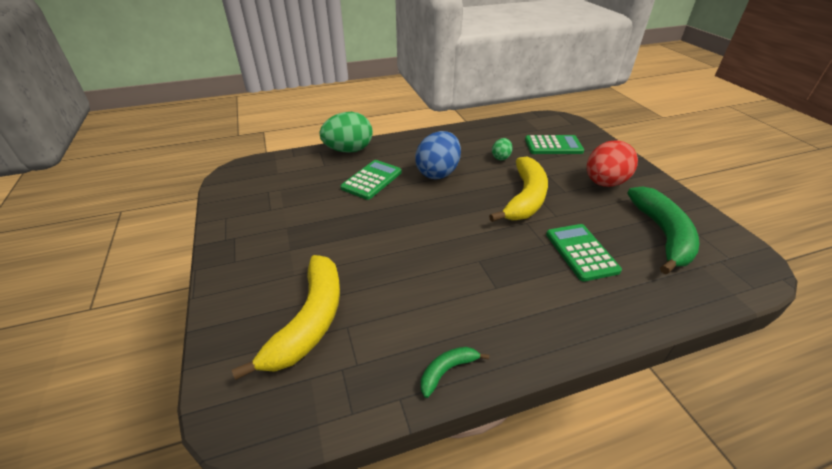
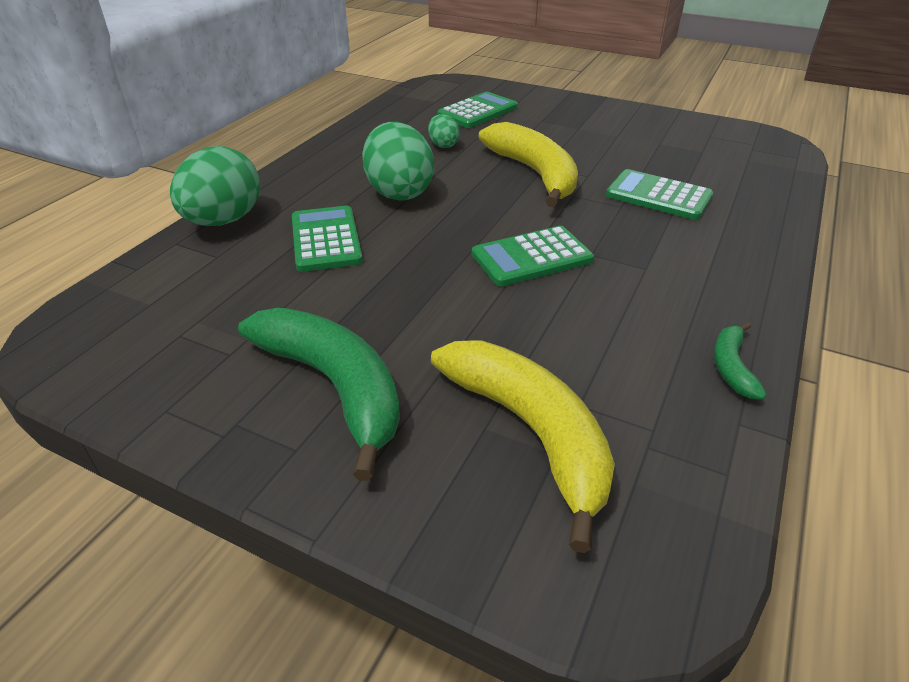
camera: 45 degrees left, 0 degrees up
blue egg [415,131,461,179] -> green egg [362,122,434,200]
red egg [587,140,638,187] -> none
green banana [627,186,699,274] -> green banana moved to [238,308,400,481]
none -> green calculator [472,226,594,287]

